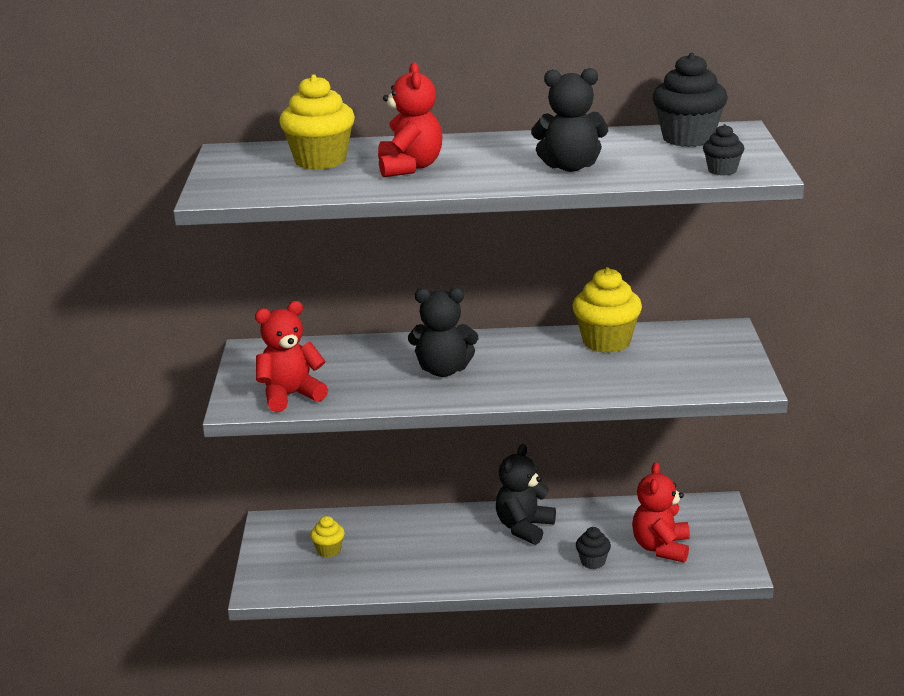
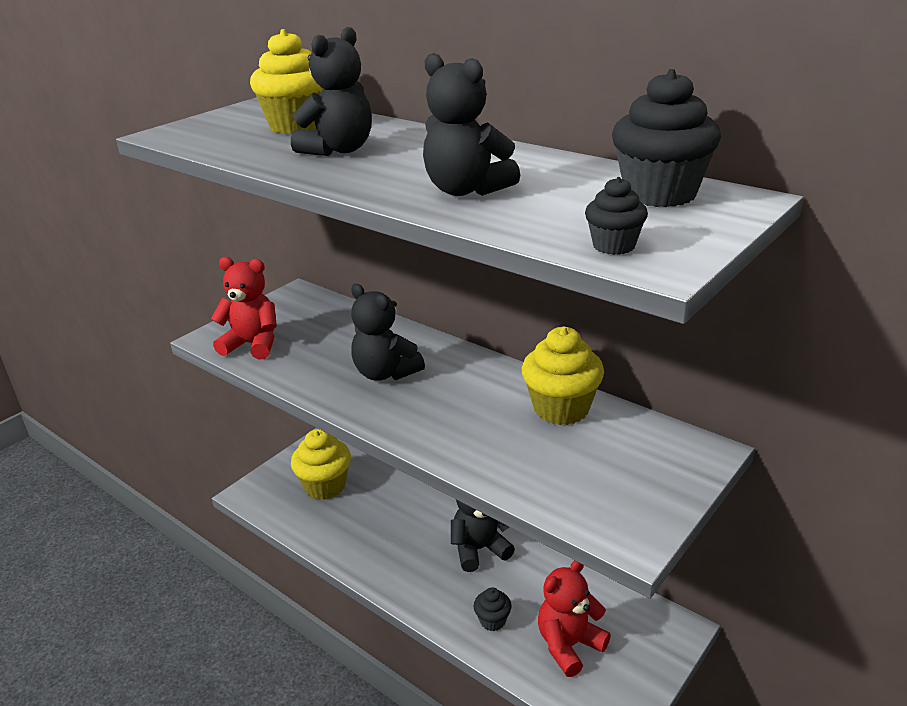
camera: 40 degrees right, 5 degrees up
yellow cupcake [310,516,345,557] -> yellow cupcake [291,429,351,500], size x1.92
red teddy bear [378,62,443,177] -> black teddy bear [291,27,372,156]

